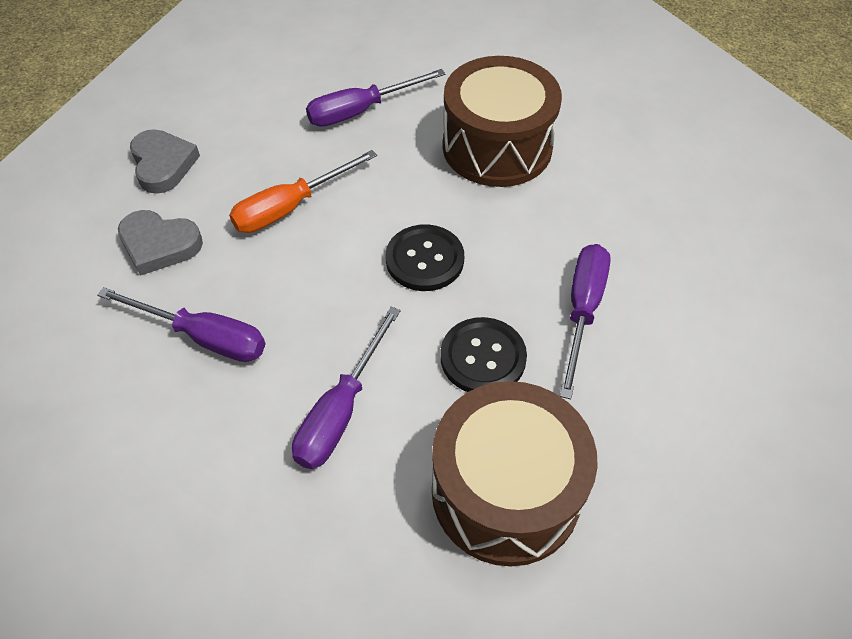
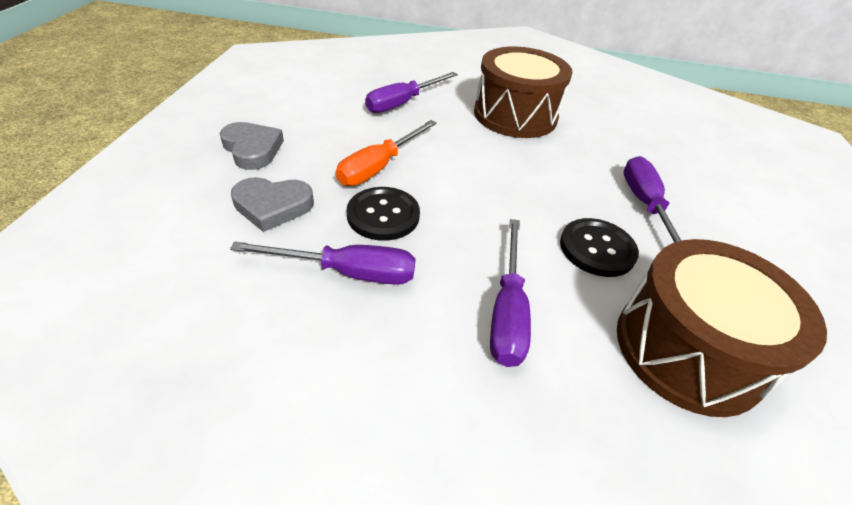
camera: 20 degrees left, 10 degrees down
black button [386,224,464,291] -> black button moved to [346,187,420,241]

